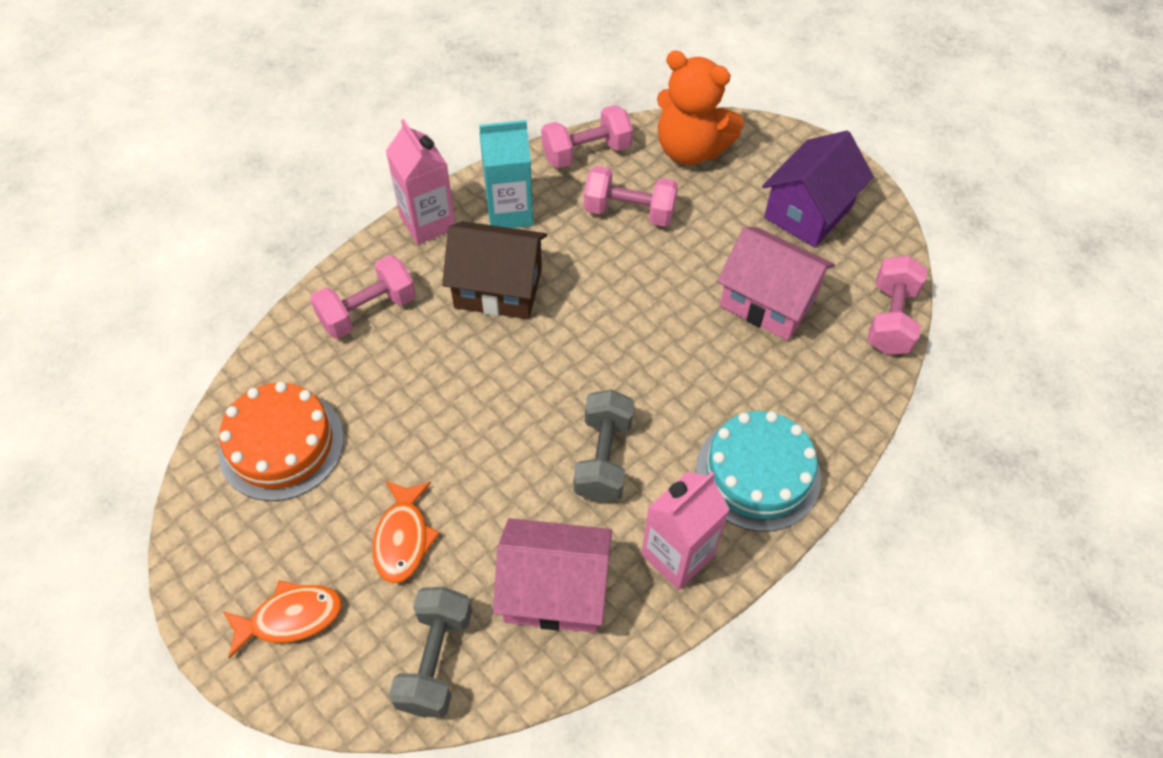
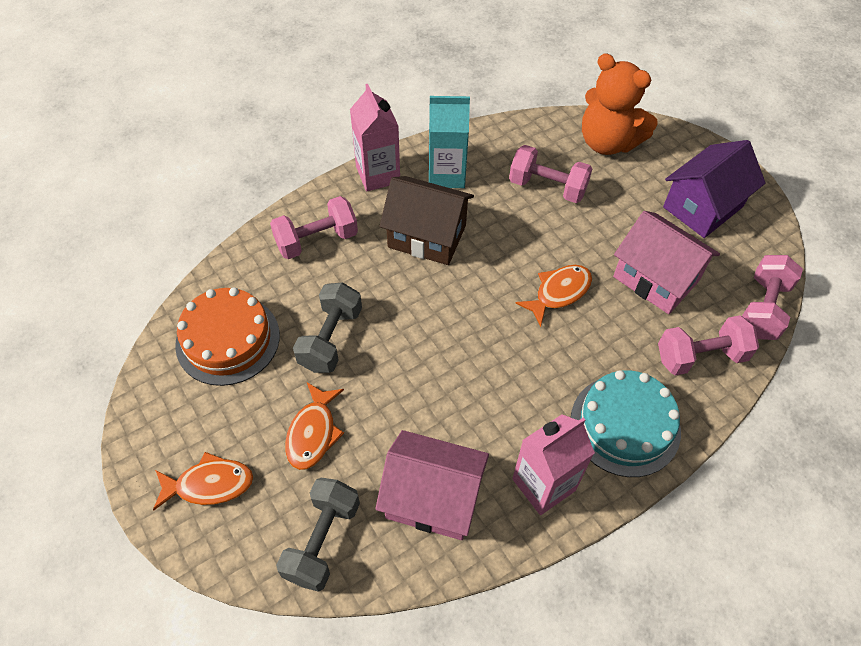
camera: 10 degrees right, 0 degrees up
pink dumbbell [541,105,633,168] -> pink dumbbell moved to [658,315,759,375]
grey dumbbell [573,390,635,502] -> grey dumbbell moved to [293,283,362,373]
none -> orange fish [515,265,592,327]

